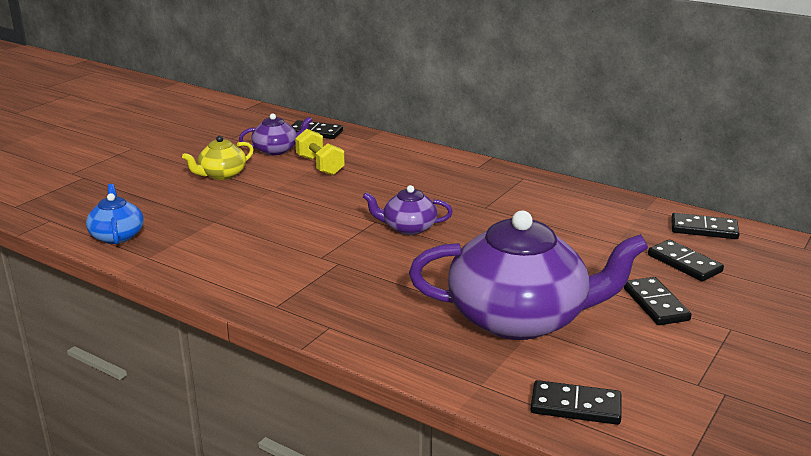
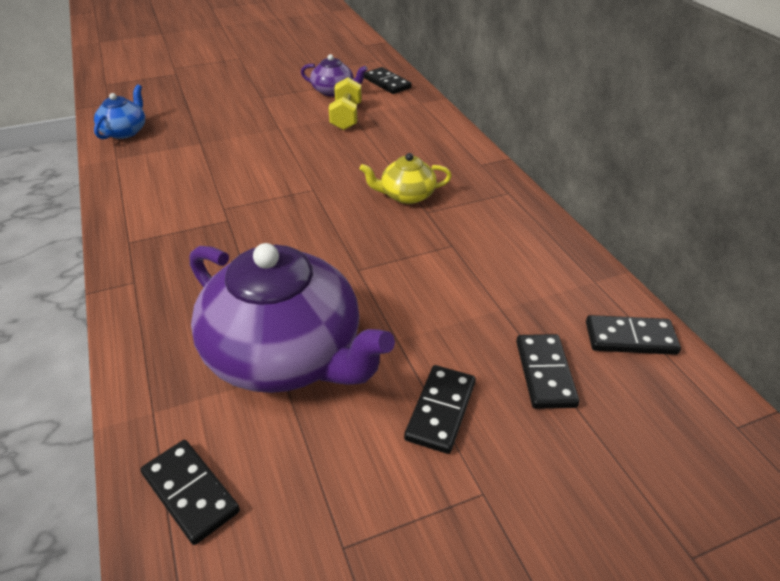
camera: 35 degrees right, 15 degrees up
yellow teapot [182,136,254,180] -> yellow teapot moved to [360,153,452,204]
purple teapot [363,185,453,235] -> none
black domino [671,213,740,239] -> black domino turned 45 degrees counterclockwise [586,315,681,355]

